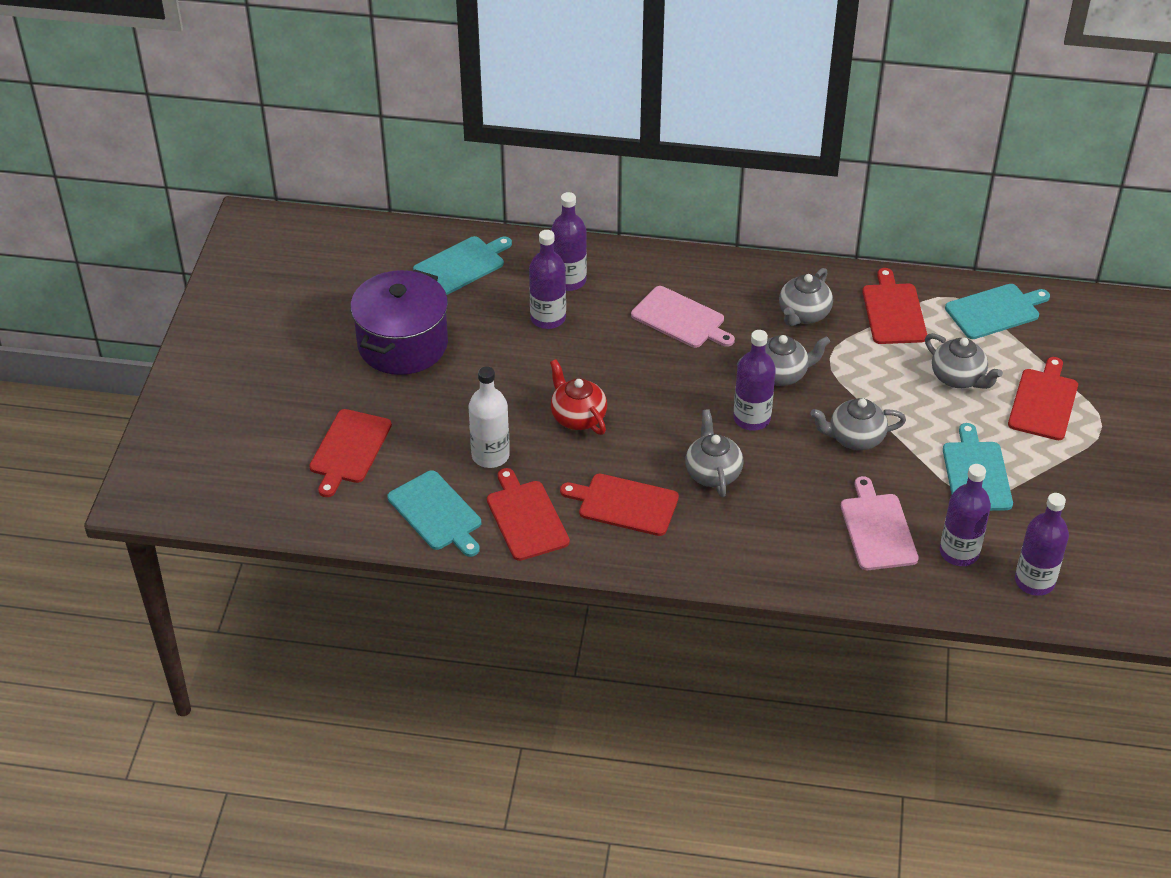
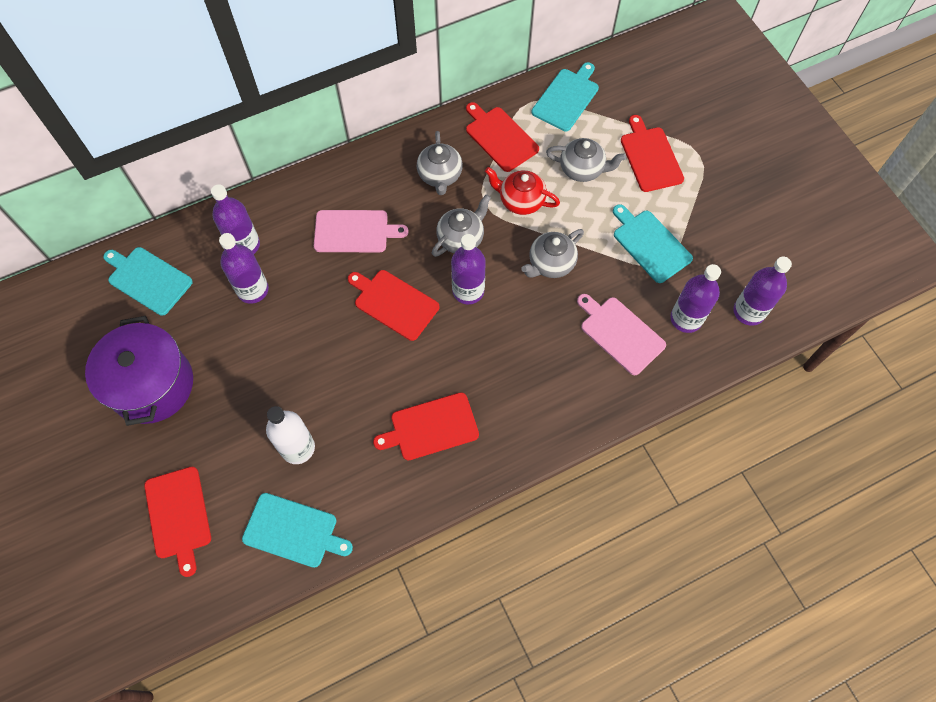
camera: 35 degrees left, 20 degrees up
turquoise cutting board [413,236,512,295] -> turquoise cutting board turned 75 degrees counterclockwise [103,247,193,316]
red cutting board [487,468,570,561] -> red cutting board moved to [348,270,439,341]
red teapot [550,359,607,435] -> red teapot moved to [485,167,560,215]
grey teapot [685,409,744,497] -> none

